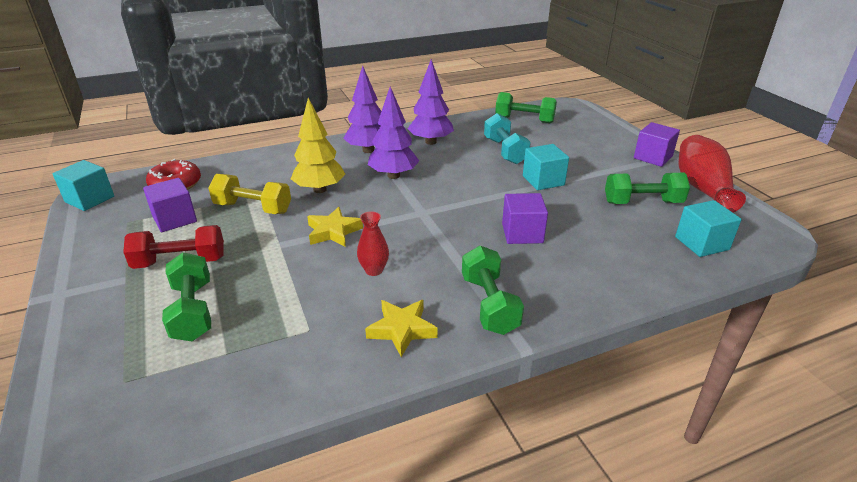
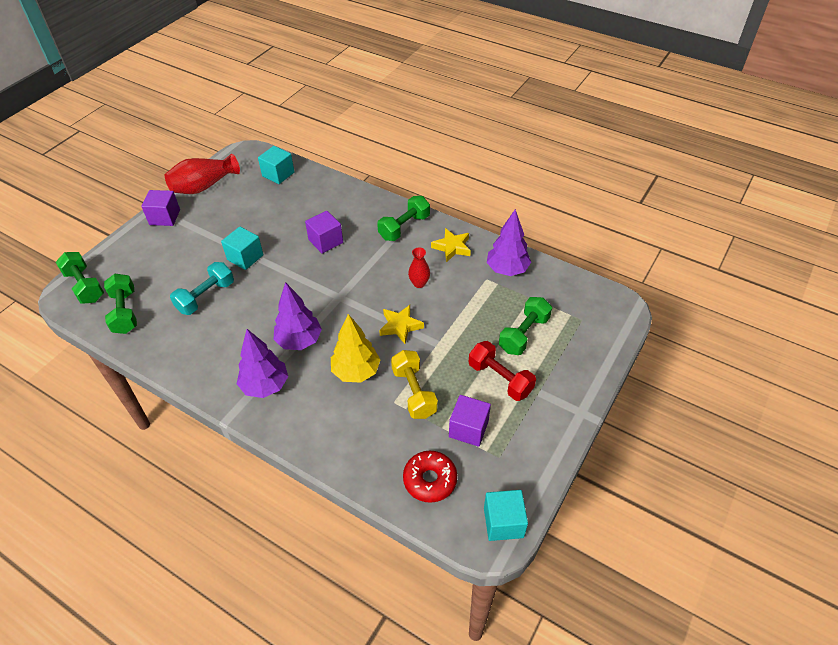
camera: 125 degrees left, 15 degrees up
purple tree [408,59,454,145] -> purple tree moved to [487,209,531,276]
green dumbbell [605,173,690,204] -> green dumbbell moved to [55,252,104,304]

